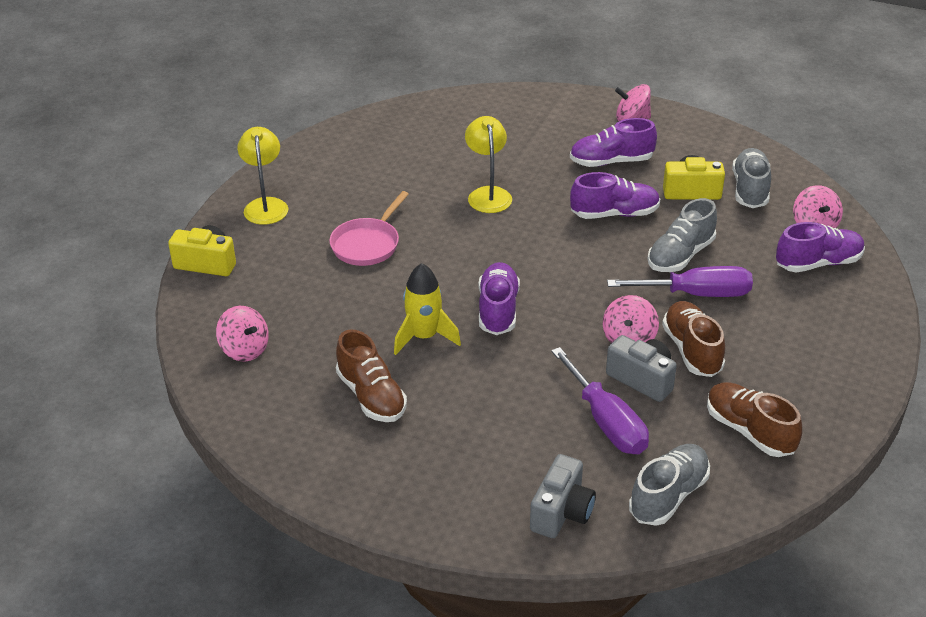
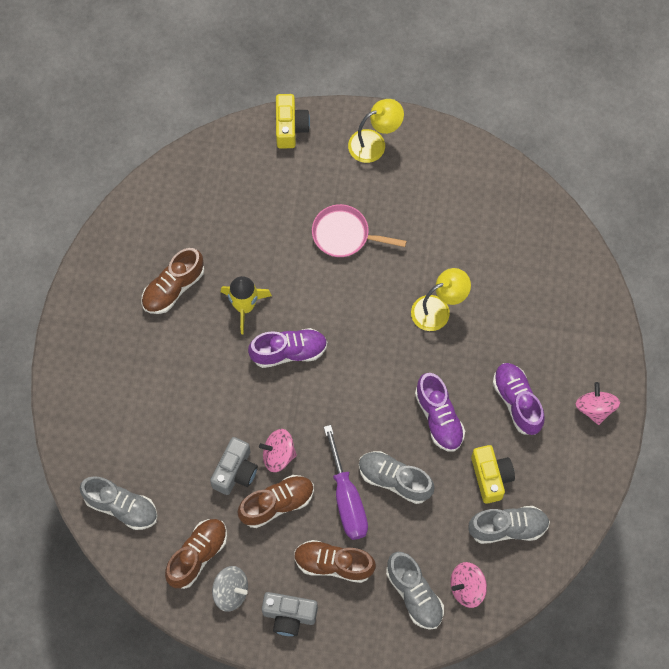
camera: 75 degrees right, 30 degrees up
pink spinning top [216,306,269,362] -> none
grey camera [530,454,596,538] -> grey camera moved to [262,592,318,637]
purple screwdriver [551,347,649,454] -> none
purple shoe [776,222,865,273] -> grey shoe [386,552,444,630]
none -> grey spinning top [212,566,248,612]
none -> brown shoe [294,540,376,583]

